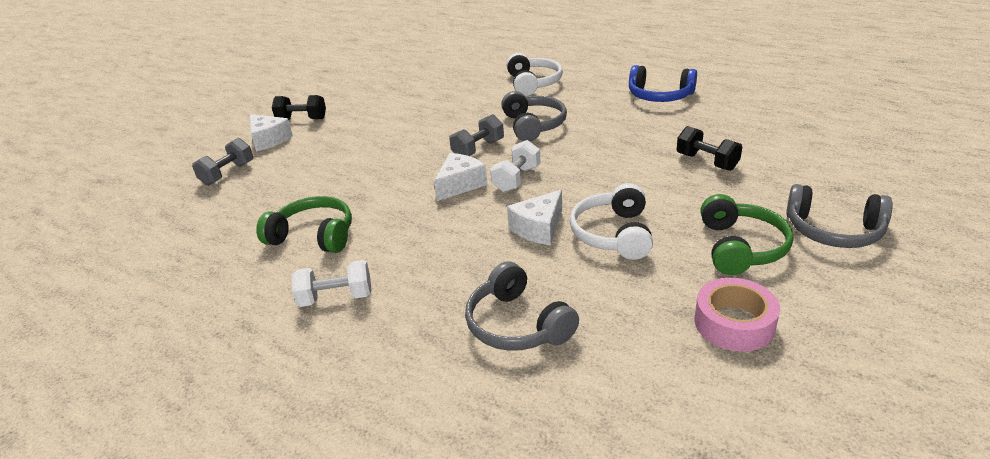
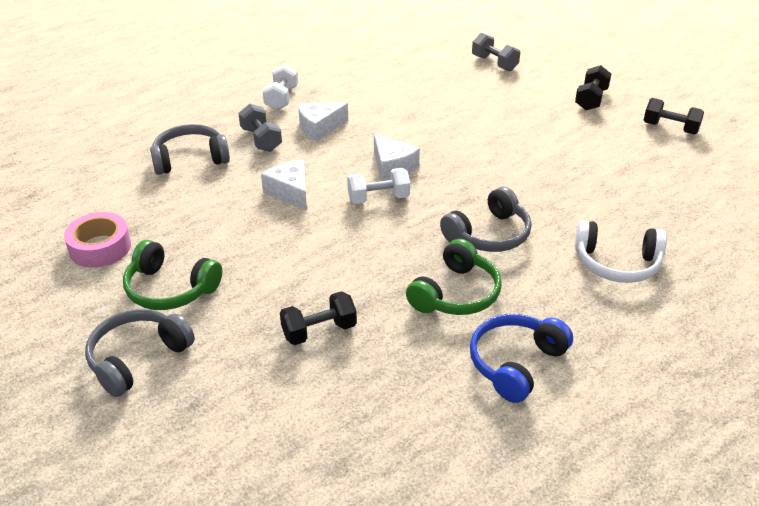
camera: 105 degrees right, 5 degrees up
white cheese [249,114,293,152] -> white cheese moved to [298,103,348,142]
green headphones [256,196,352,253] -> green headphones moved to [406,239,502,315]
grey dumbbell [449,114,504,156] -> grey dumbbell moved to [239,104,282,152]
white dumbbell [490,140,541,193] -> white dumbbell turned 60 degrees counterclockwise [347,168,410,204]
grey headphones [501,91,567,141] -> grey headphones turned 45 degrees counterclockwise [440,187,532,252]
white headphones [570,183,653,260] -> none
none -> black dumbbell [644,98,704,135]

